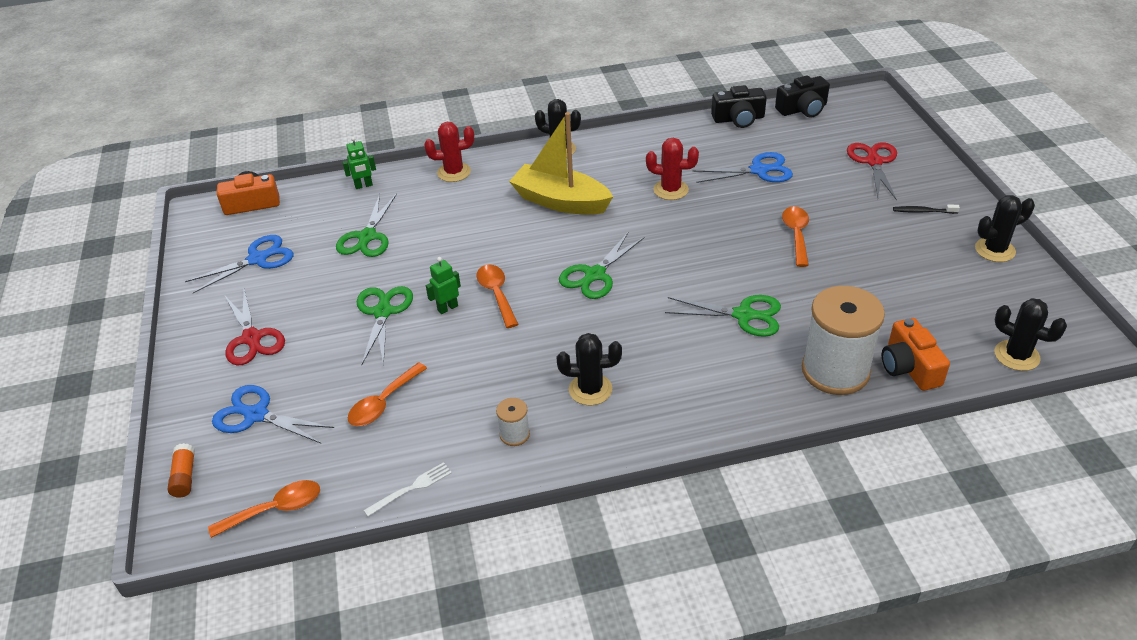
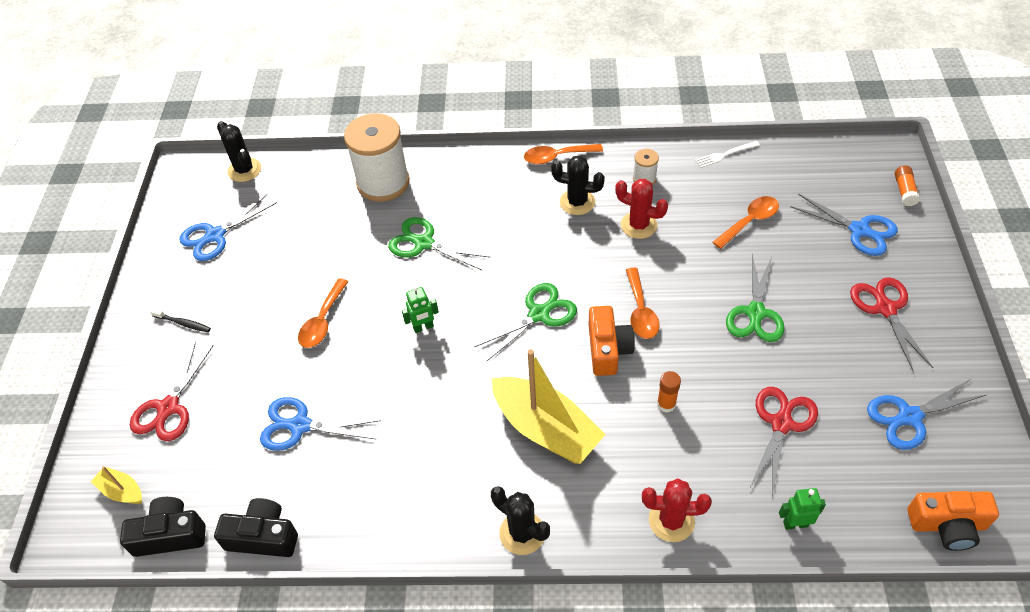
camera: 165 degrees left, 10 degrees up
orange spoon [208,480,320,538] -> orange spoon moved to [524,144,603,164]
green scissors [336,194,397,257] -> red scissors [749,387,818,497]
green robot [426,257,461,314] -> green robot moved to [402,286,439,333]
red cactus [646,138,699,200] -> red cactus moved to [615,179,668,239]
orange camera [882,318,950,391] -> orange camera moved to [589,306,635,376]
black cactus [975,195,1035,262] -> none
none -> yellow boat [91,466,142,504]
none -> blue scissors [179,194,277,261]
none -> orange glue stick [657,371,681,413]

